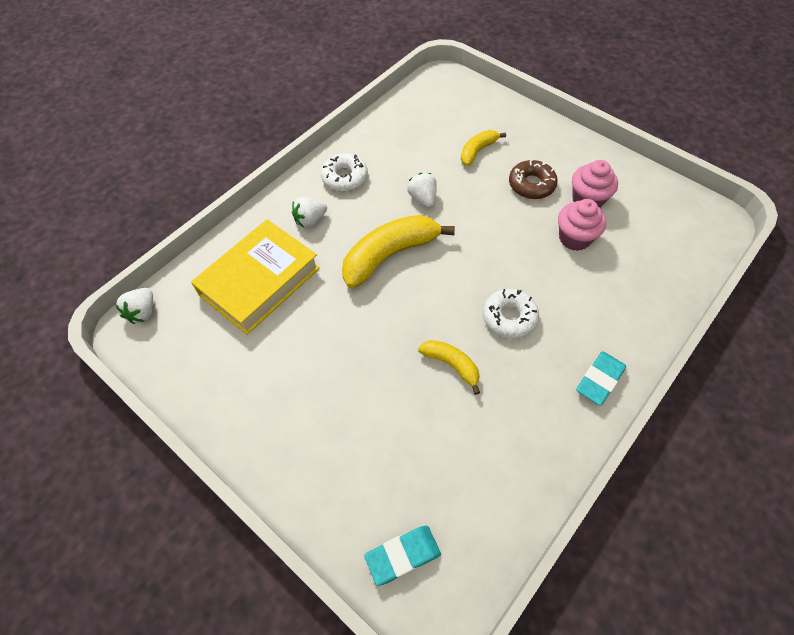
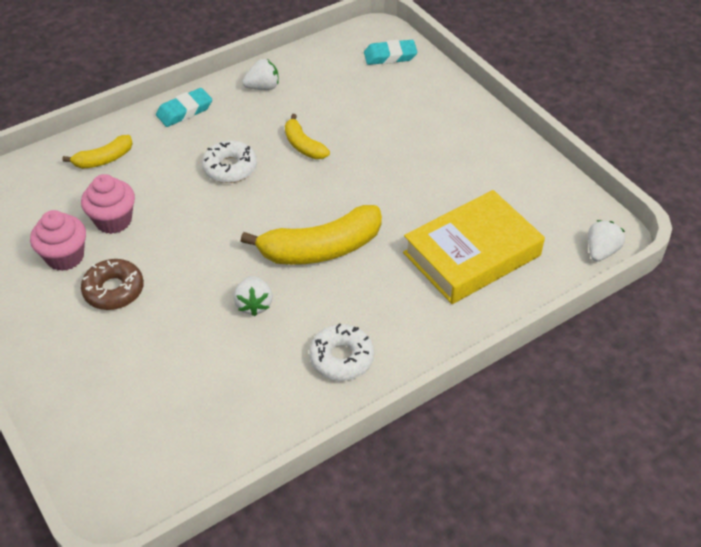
camera: 165 degrees left, 10 degrees down
white strawberry [292,197,327,228] -> white strawberry moved to [242,59,279,90]
yellow banana [461,130,506,166] -> yellow banana moved to [62,135,133,169]

